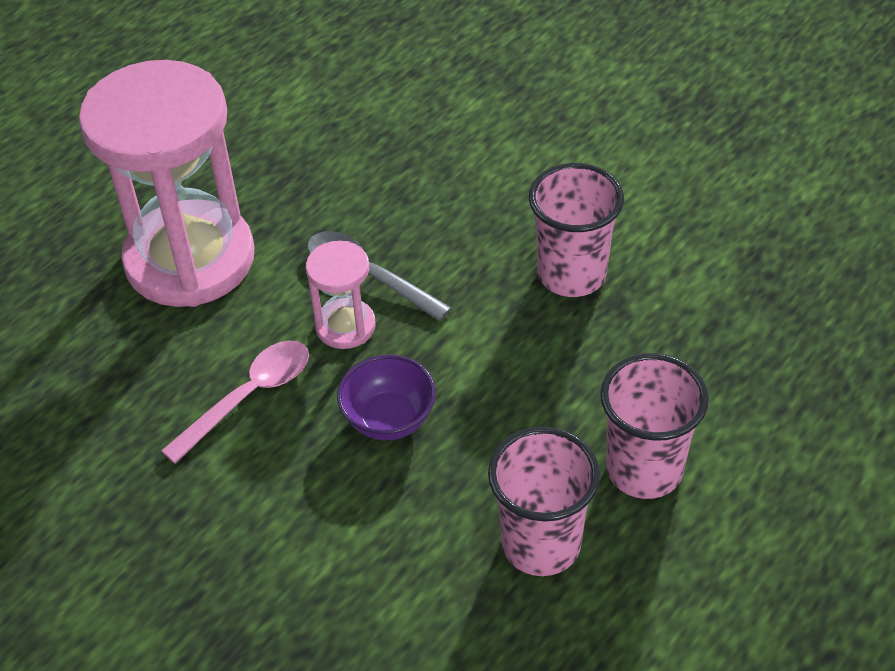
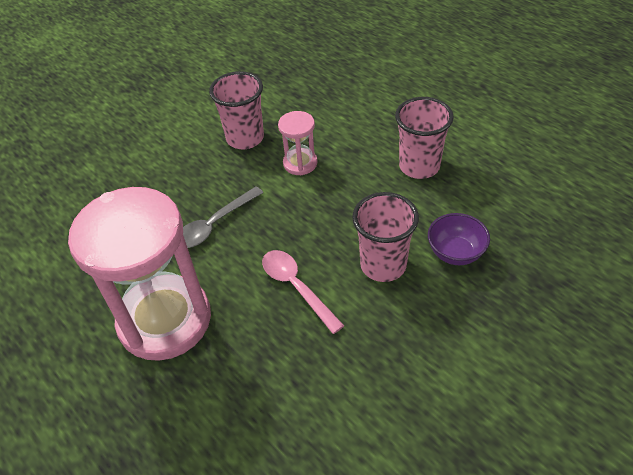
camera: 80 degrees left, 0 degrees up
pink hourglass [306,241,376,349] -> pink hourglass moved to [278,111,317,175]
purple bowl [337,355,436,440] -> purple bowl moved to [428,213,490,265]
pink cup [600,353,709,499] -> pink cup moved to [352,192,419,282]

